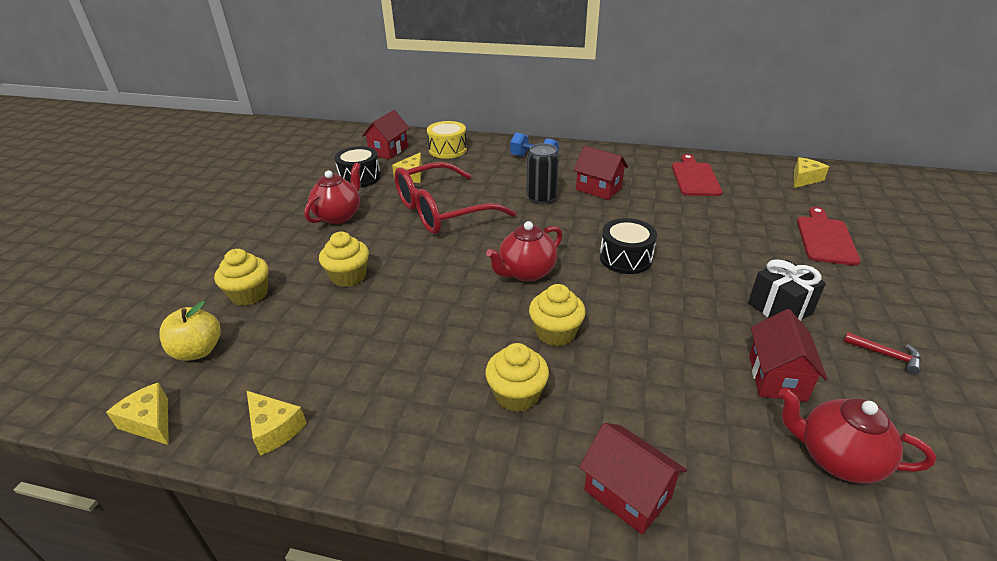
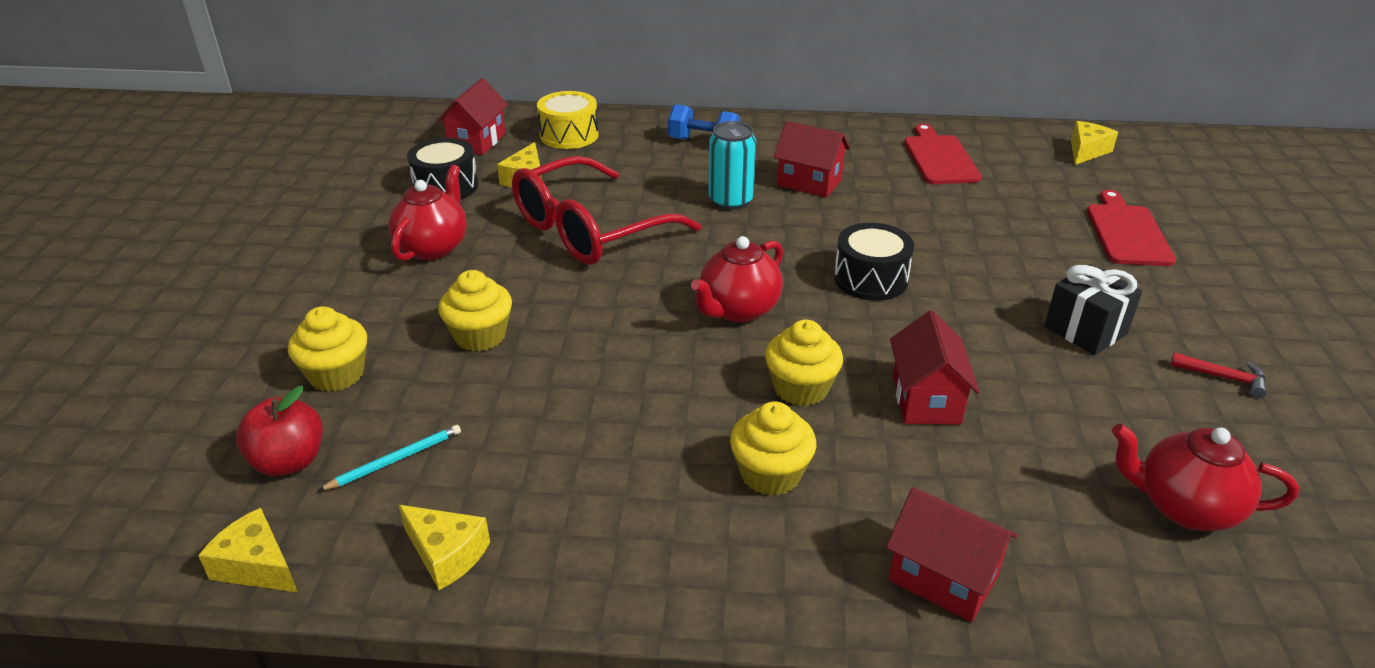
camera: 10 degrees left, 0 degrees up
yellow apple [159,301,221,361] -> red apple [236,386,323,476]
black can [527,143,559,204] -> turquoise can [708,121,756,210]
red house [749,309,828,402] -> red house moved to [890,310,980,424]
none -> turquoise pencil [318,425,461,491]

